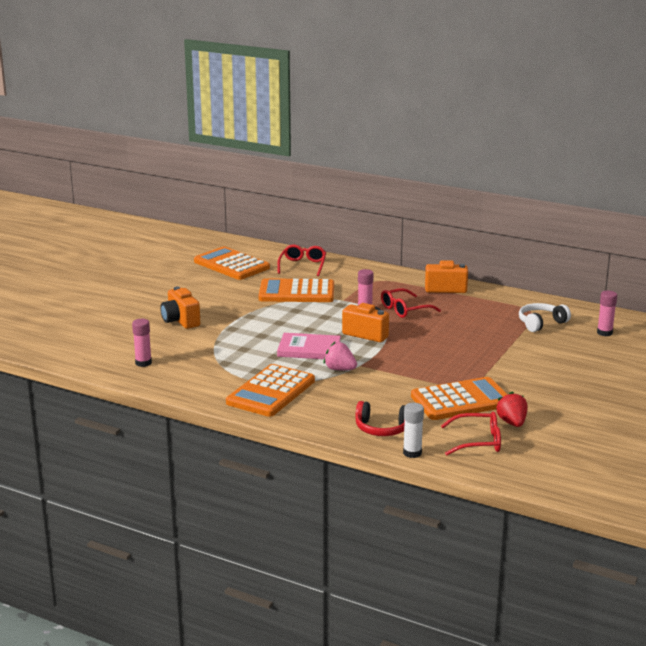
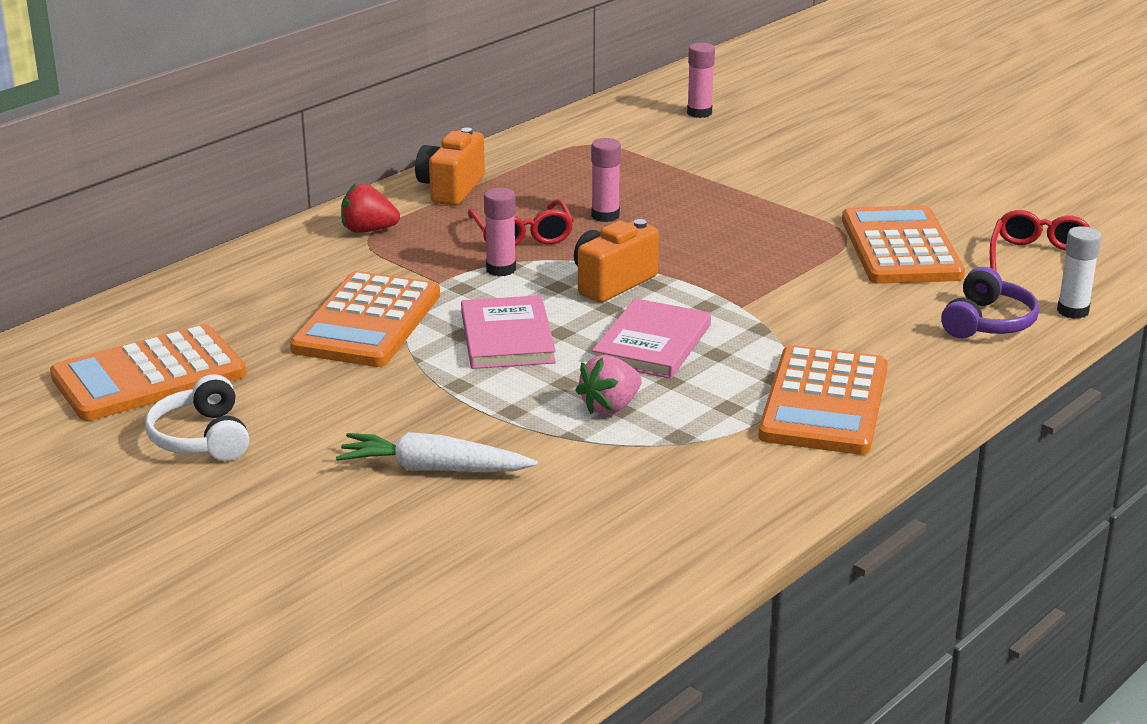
camera: 75 degrees left, 5 degrees up
pink glue stick [132,319,152,367] -> pink glue stick moved to [591,138,621,222]
orange camera [160,287,200,329] -> white carrot [336,432,538,472]
orange calculator [226,364,315,417] -> orange calculator turned 60 degrees clockwise [758,345,888,455]
red glasses [277,245,326,276] -> none
pink strawberry [324,342,357,370] -> pink strawberry moved to [575,355,642,415]
red headphones [355,401,405,436] -> purple headphones [941,267,1039,338]
red strawberry [496,391,527,427] -> red strawberry moved to [341,183,400,233]
white headphones [519,303,571,332] -> white headphones moved to [145,374,249,461]
none -> pink book [461,295,556,369]

